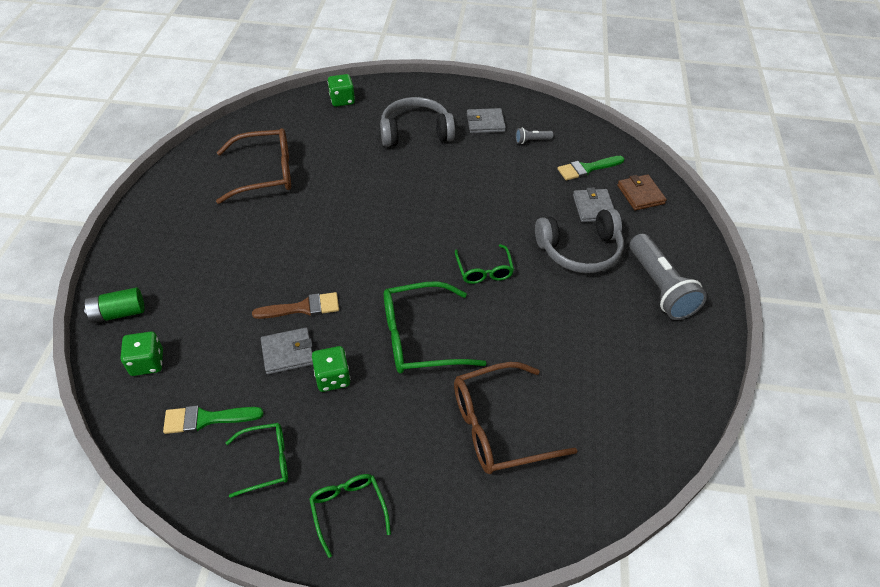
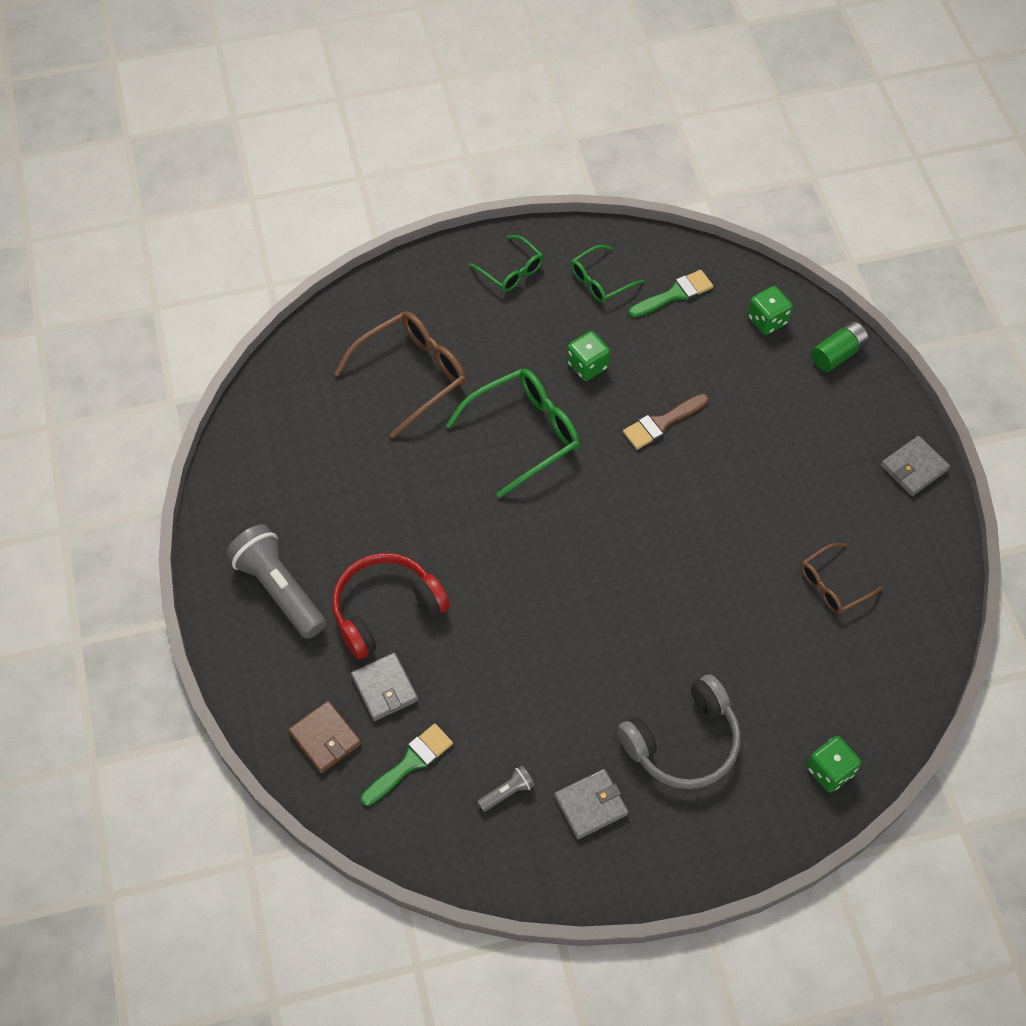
camera: 160 degrees right, 10 degrees up
brown glasses [216,128,291,204] -> brown glasses [801,543,883,614], size x0.58
grey wallet [261,328,313,375] -> grey wallet moved to [881,436,950,496]
green glasses [455,244,514,284] -> none
grey headphones [535,208,624,273] -> red headphones [332,553,450,660]

